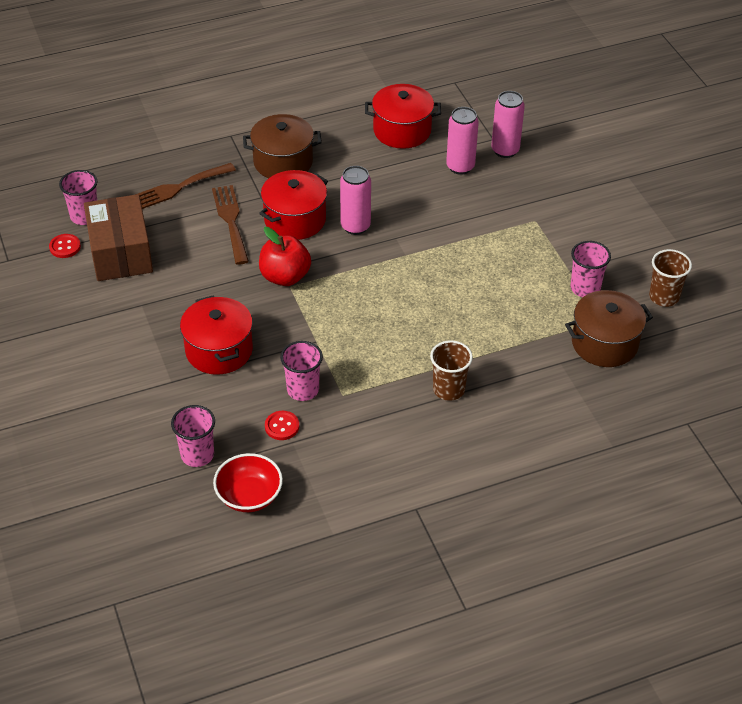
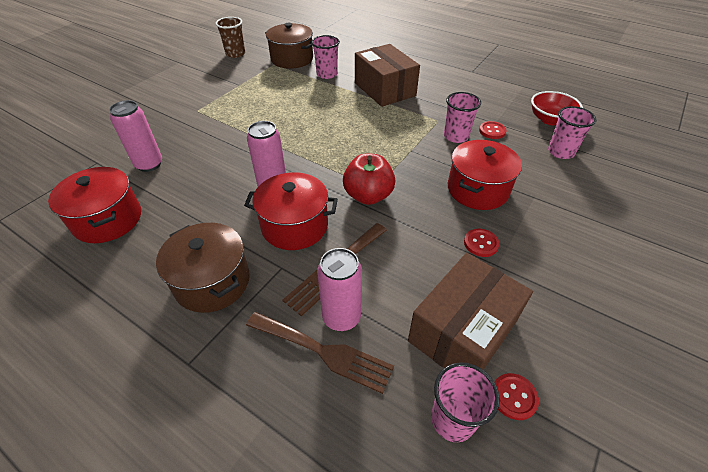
camera: 125 degrees left, 0 degrees up
brown cup [430,340,473,401] -> brown box [355,44,420,107]
pink can [491,91,525,158] -> pink can moved to [317,248,362,331]
pink cup [571,241,611,297] -> pink cup moved to [311,35,340,79]
none -> red button [464,229,499,257]

